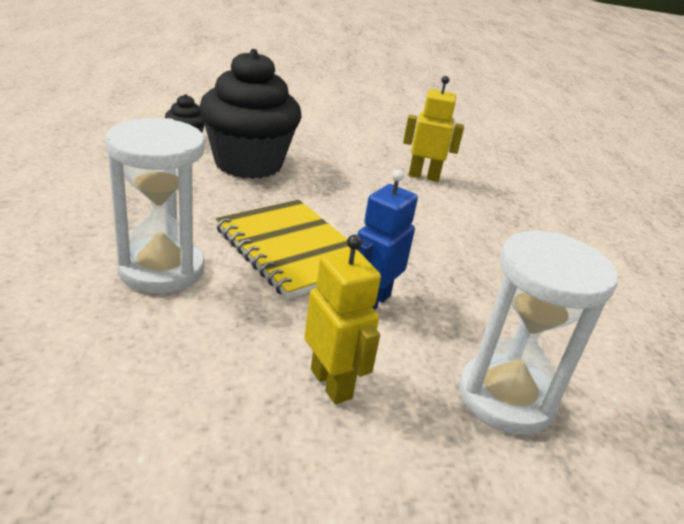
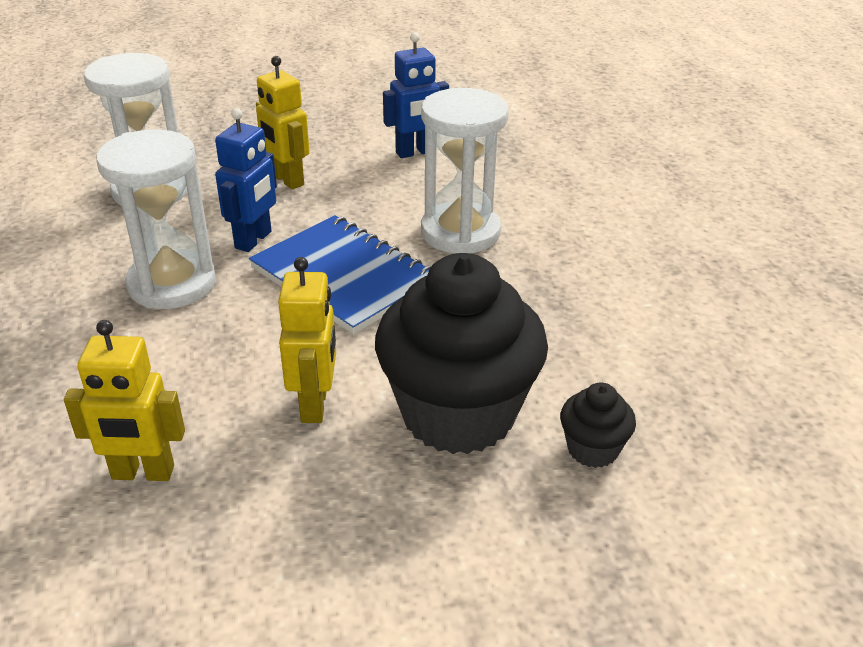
camera: 175 degrees right, 5 degrees up
yellow notebook [215,200,351,300] -> blue notebook [249,215,431,335]
none -> white hourglass [96,130,216,309]
none -> yellow robot [278,257,336,423]
none -> blue robot [383,32,449,158]

